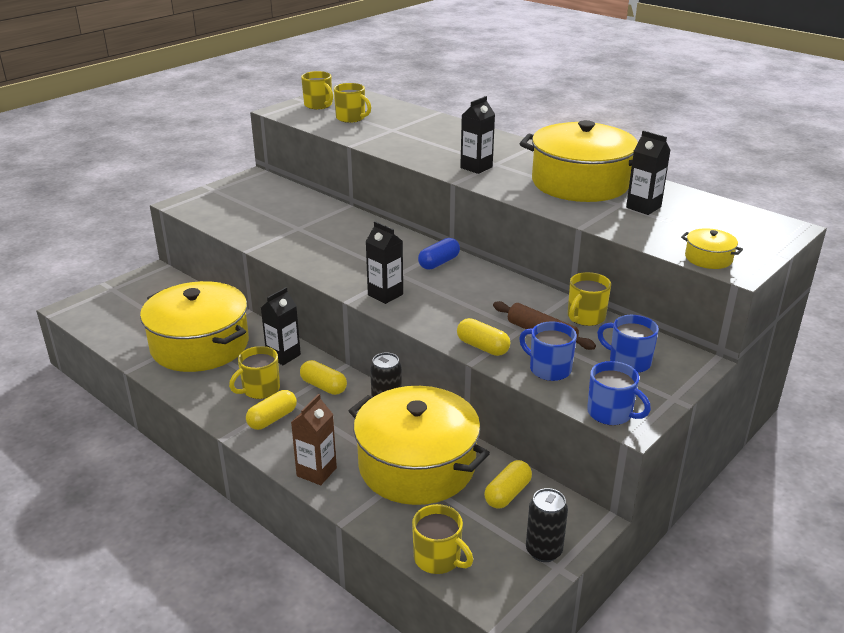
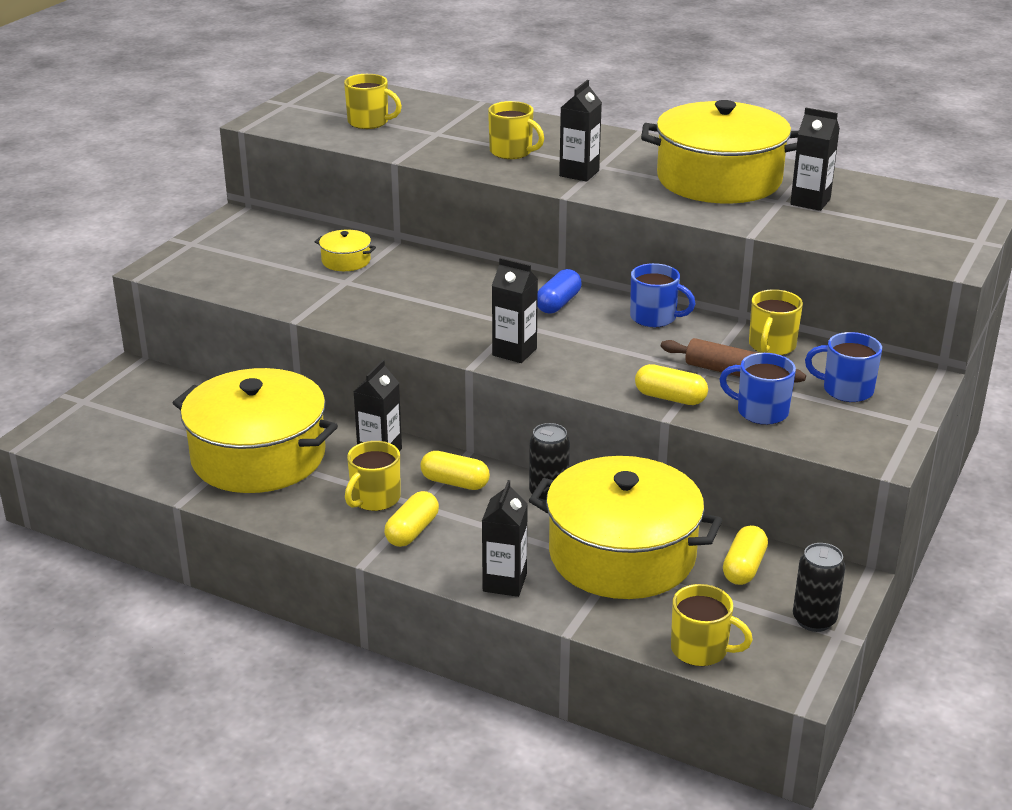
camera: 15 degrees left, 0 degrees up
brown carton [291,394,337,485] -> black carton [482,480,528,597]
yellow mug [301,71,333,109] -> yellow mug moved to [488,101,544,159]
blue mug [587,361,651,425] -> blue mug moved to [630,263,696,327]
yellow pot [681,228,743,269] -> yellow pot moved to [315,229,376,271]

